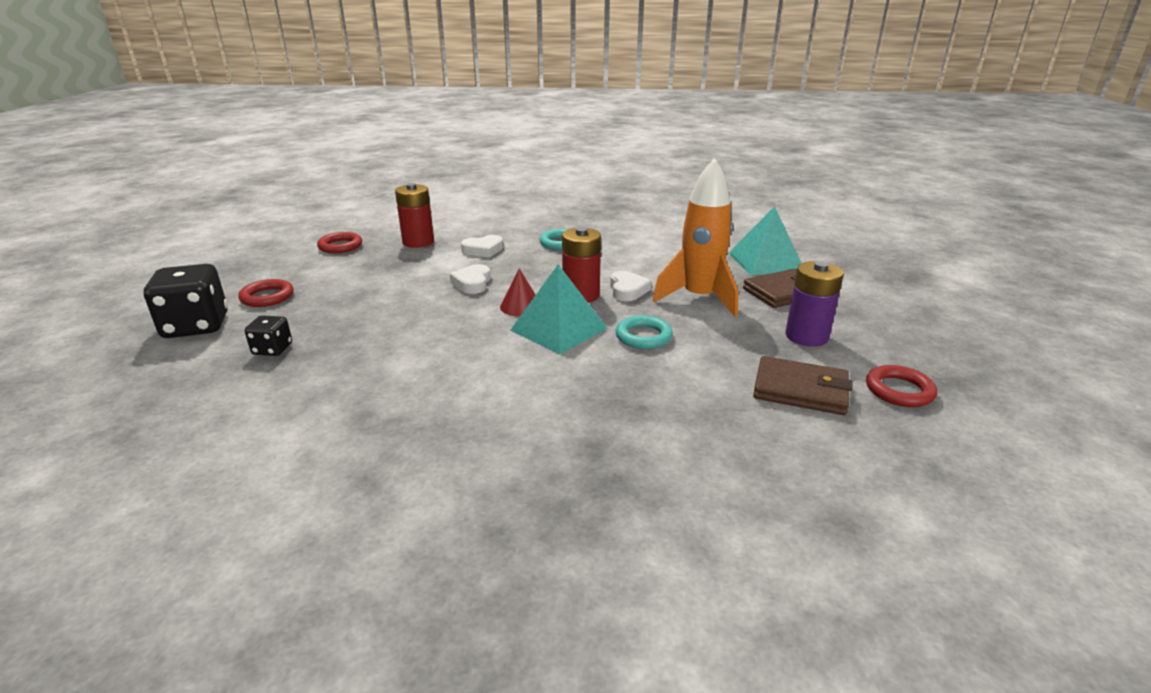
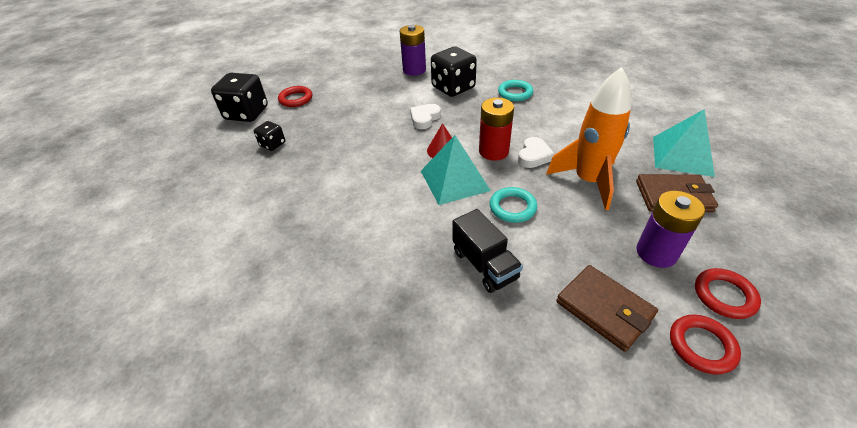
camera: 30 degrees right, 15 degrees up
red ring [317,232,362,253] -> red ring moved to [695,268,761,319]
red battery [395,183,434,248] -> purple battery [400,25,426,76]
white heart [461,235,503,258] -> black dice [431,47,477,97]
none -> black truck [453,209,523,293]

